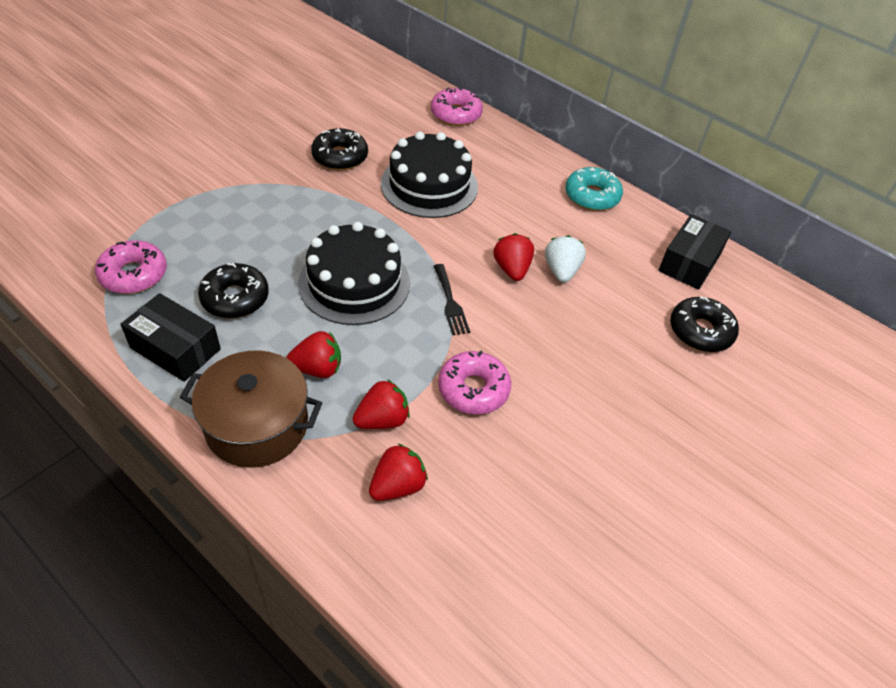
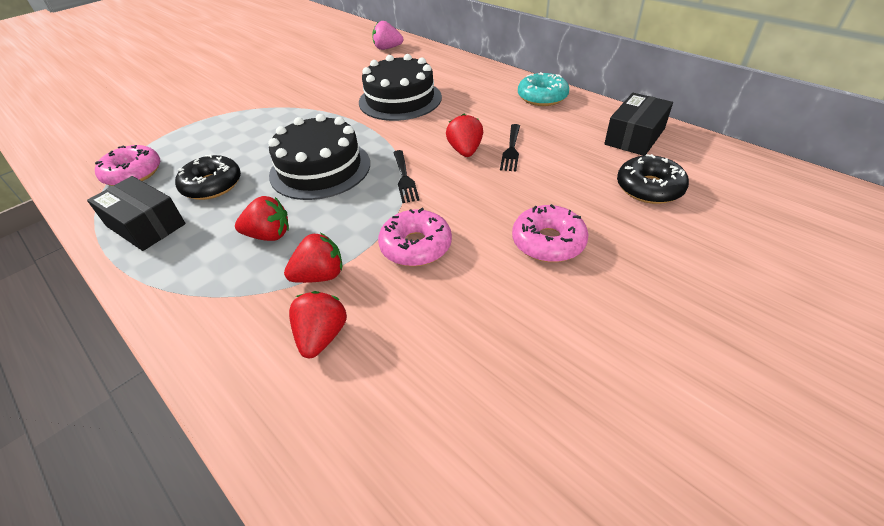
camera: 10 degrees right, 5 degrees down
brown pot [180,350,322,468] -> none
black donut [311,128,368,170] -> none
red strawberry [369,443,428,501] -> red strawberry turned 45 degrees counterclockwise [289,291,347,358]
pink donut [431,87,483,126] -> pink donut moved to [512,204,588,262]
white strawberry [545,235,586,283] -> black fork [500,124,520,171]
none -> pink strawberry [372,21,403,50]

